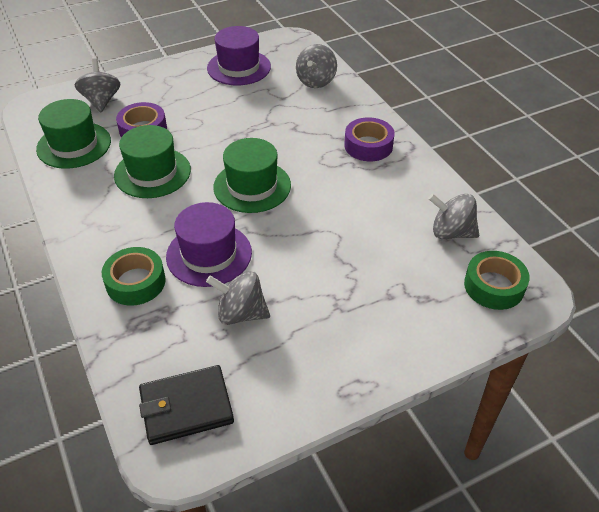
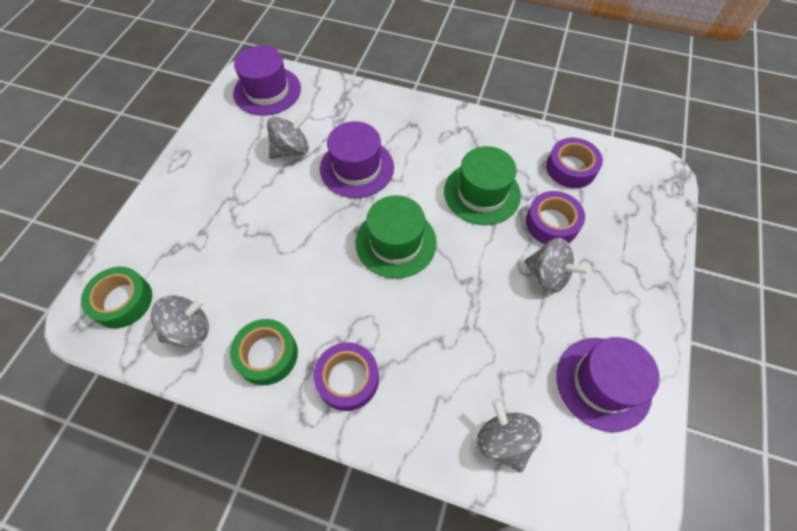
camera: 135 degrees right, 15 degrees up
green hat [36,99,111,168] -> purple tape [546,138,603,188]
grey spinning top [75,58,120,112] -> grey spinning top moved to [524,238,590,294]
green tape [102,247,166,306] -> green tape moved to [230,319,298,385]
black wallet [139,365,234,445] -> purple hat [233,45,301,116]

